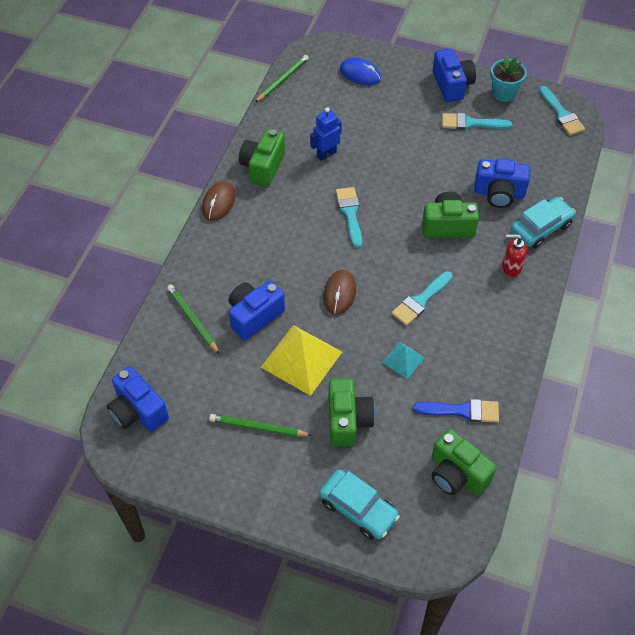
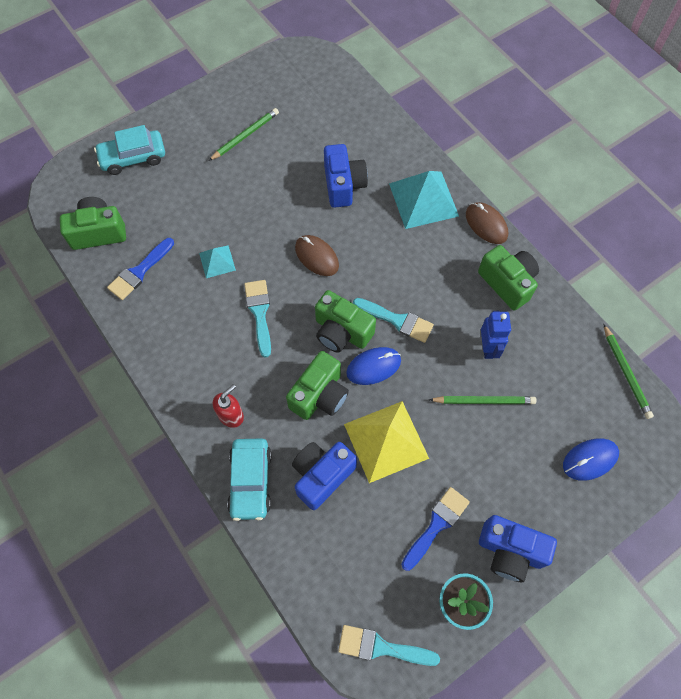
camera: 125 degrees right, 10 degrees up
blue camera [107,366,169,431] -> none
green pencil [167,285,220,354] -> green pencil moved to [429,396,537,404]
yellow pyramid [261,325,342,396] -> yellow pyramid moved to [344,401,429,483]
green camera [329,378,375,447] -> green camera moved to [315,290,376,353]
turquoise brush [442,113,512,130] -> blue brush [401,487,470,571]
none -> blue mouse [346,347,401,385]
none -> turquoise pyramid [389,171,459,229]

